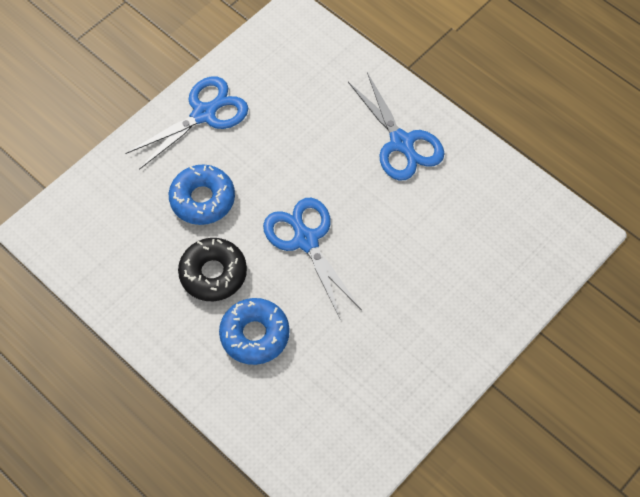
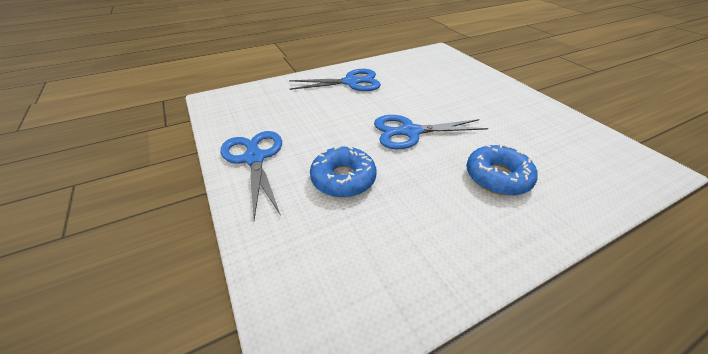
camera: 70 degrees left, 20 degrees down
black donut [178,238,247,301] -> none

